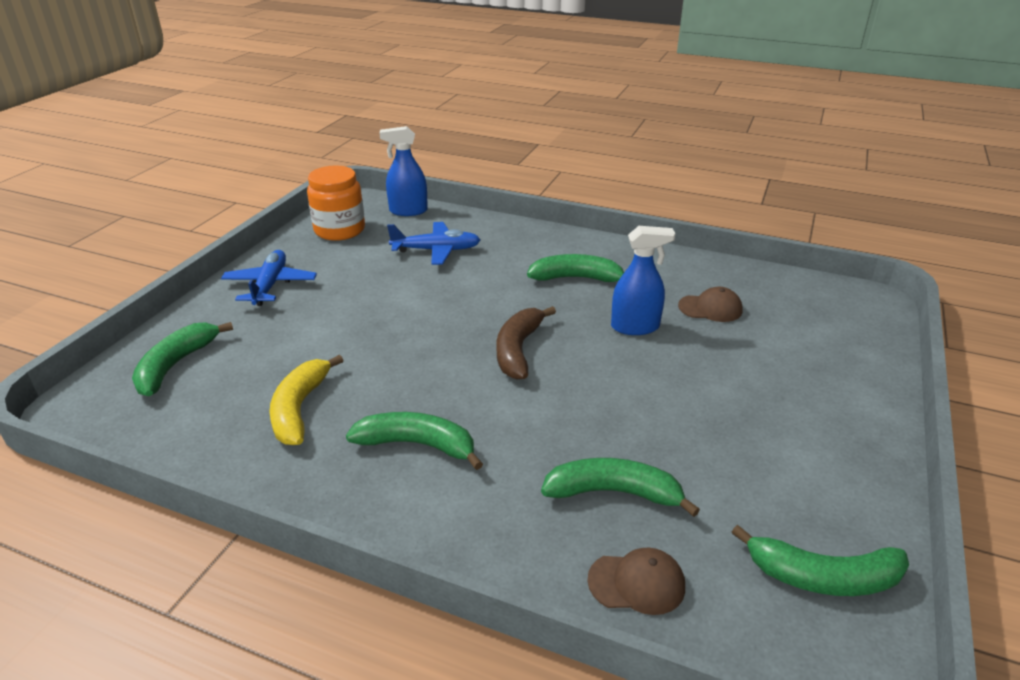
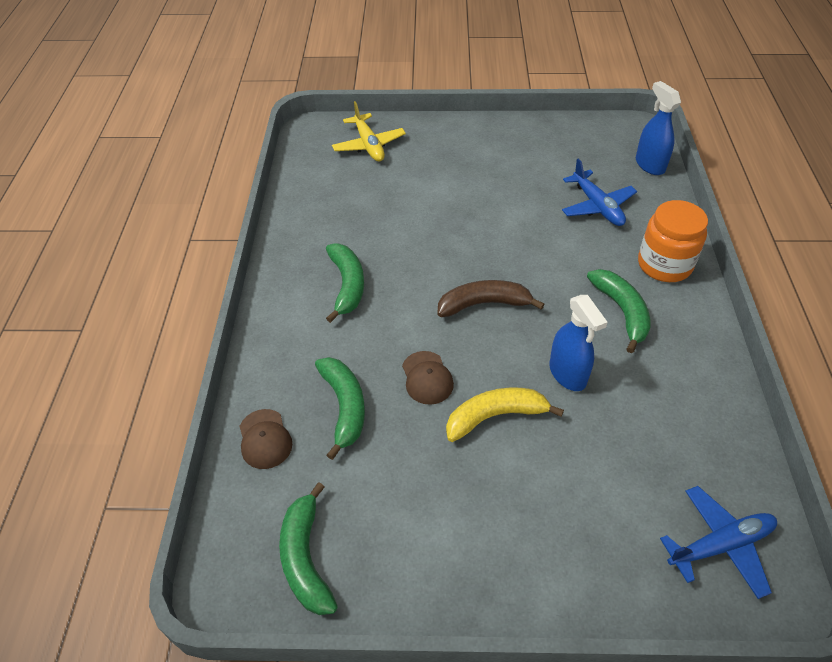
camera: 70 degrees right, 15 degrees up
green banana [132,322,233,396] -> yellow plane [332,101,406,162]
blue plane [221,250,317,306] -> blue plane moved to [660,486,777,599]
yellow banana [269,355,344,445] -> yellow banana moved to [446,387,564,442]
orange jar [307,166,365,241] -> orange jar moved to [638,200,708,282]
brown cap [678,287,743,322] -> brown cap moved to [402,351,454,405]

